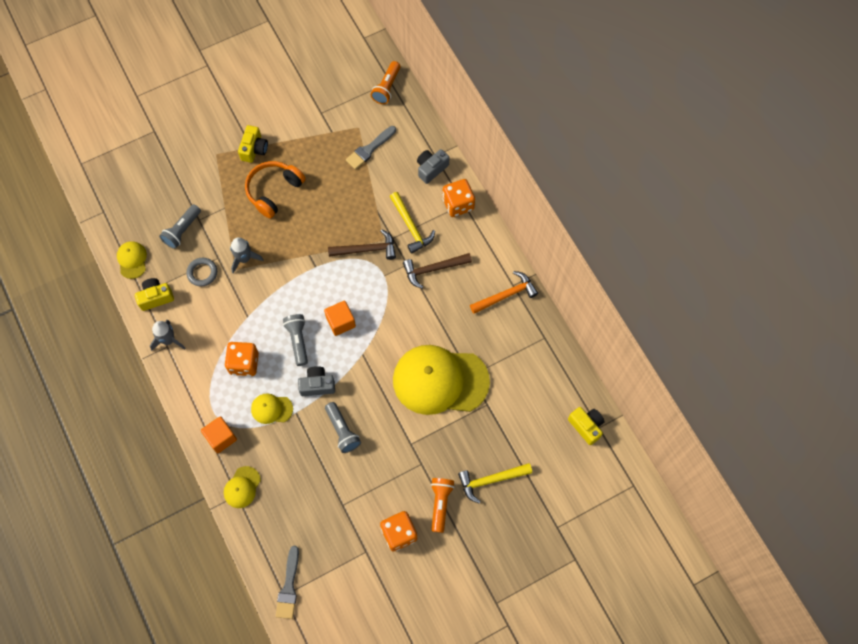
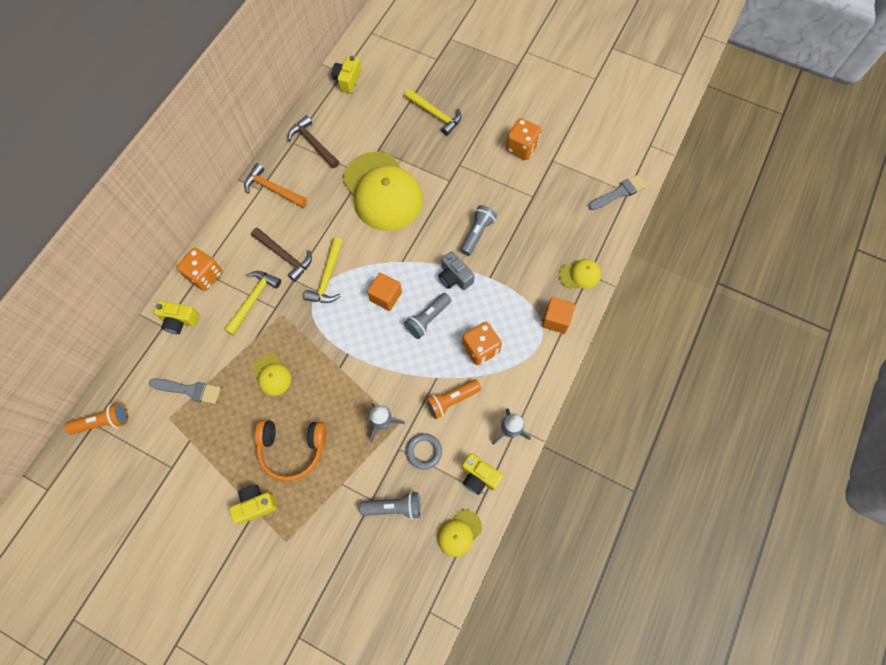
camera: 125 degrees left, 0 degrees up
yellow cap [251,393,293,424] -> yellow cap moved to [253,354,291,396]
brown hammer [328,229,396,260] -> brown hammer moved to [288,115,339,168]
grey camera [417,149,449,184] -> yellow camera [154,300,199,334]
orange flashlight [431,478,455,533] -> orange flashlight moved to [425,379,481,419]
none -> yellow hammer [304,238,343,303]

